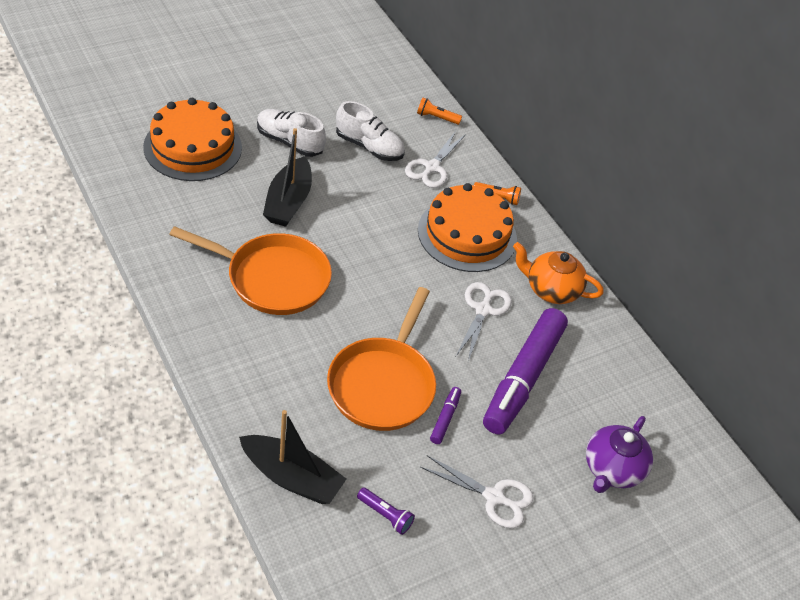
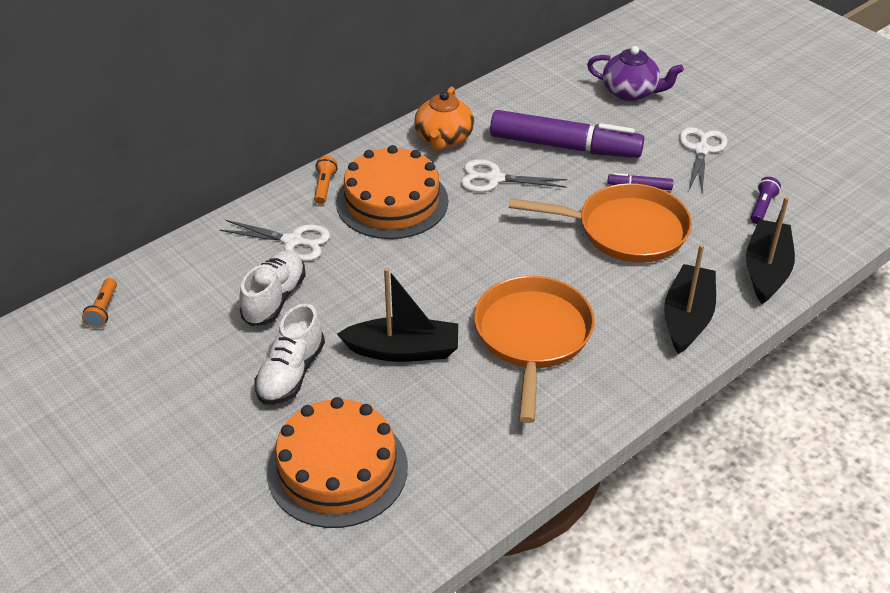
camera: 95 degrees left, 5 degrees down
orange flashlight [417,98,462,125] -> orange flashlight moved to [82,278,117,329]
none -> black boat [664,244,716,354]

